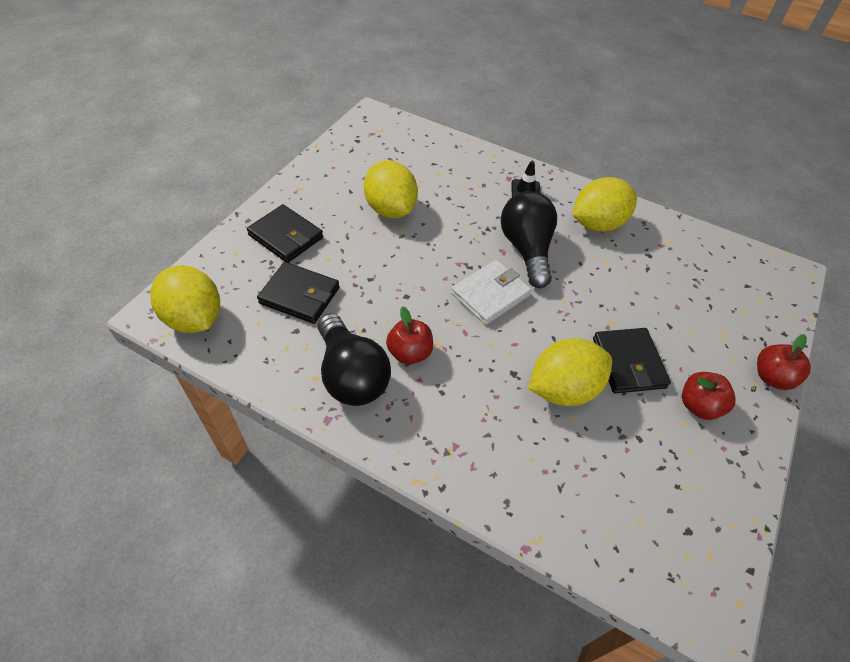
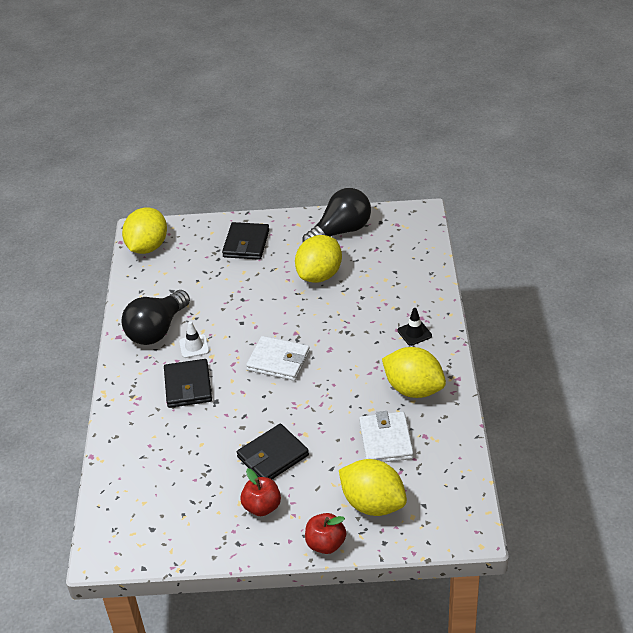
camera: 65 degrees right, 10 degrees down
black wallet [257,262,340,324] -> black wallet moved to [164,359,212,408]
red apple [386,306,433,365] -> white traffic cone [179,321,209,358]
black light bulb [501,191,557,288] -> black light bulb moved to [302,188,371,242]
yellow lemon [528,338,612,406] -> yellow lemon moved to [339,459,407,516]
none -> white wallet [359,411,414,462]

